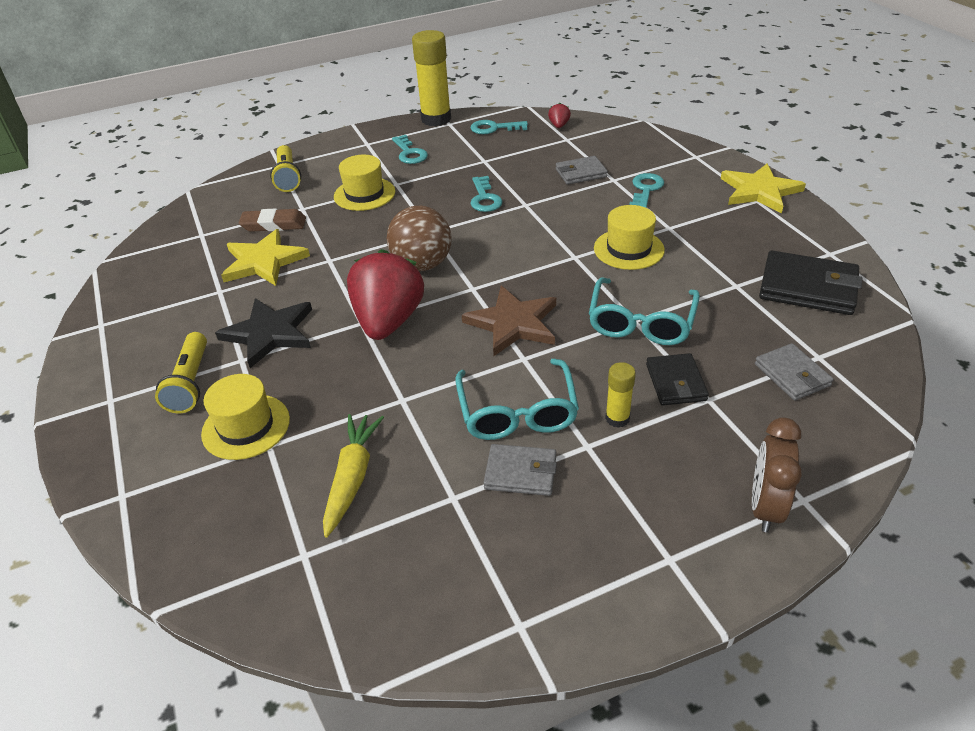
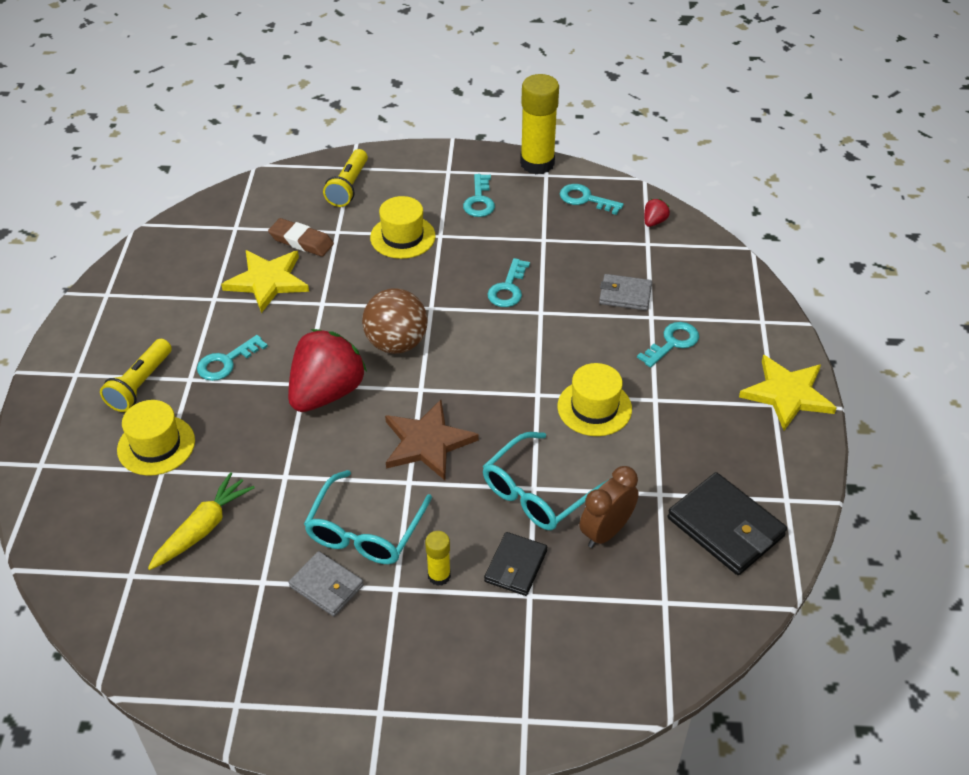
camera: 25 degrees right, 5 degrees up
black star [215,298,312,368] -> turquoise key [197,335,268,381]
brown clock [752,417,802,532] -> brown clock moved to [580,466,639,548]
grey wallet [755,343,834,401] -> none

